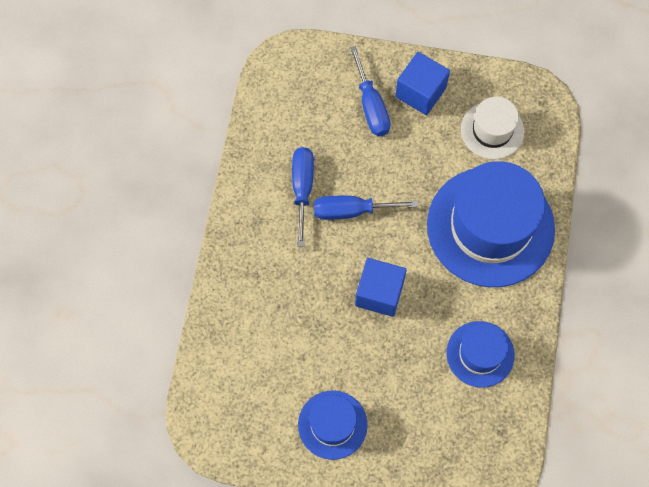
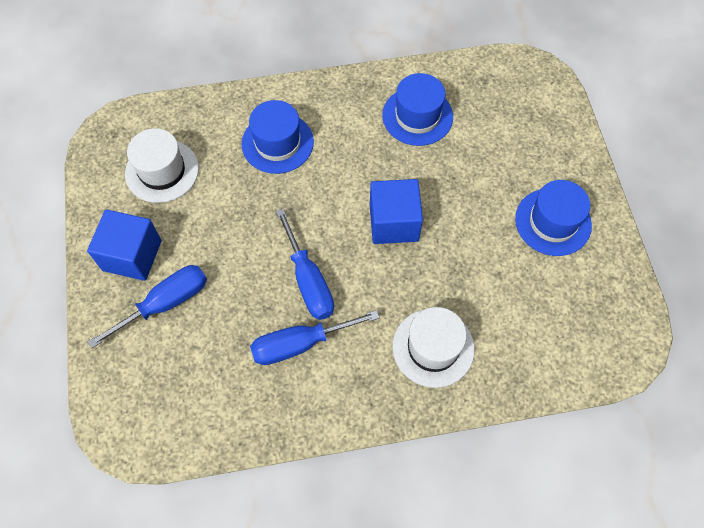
camera: 110 degrees left, 5 degrees down
blue hat [427,161,555,287] -> blue hat [242,100,314,174], size x0.51
none -> white hat [392,307,475,388]

